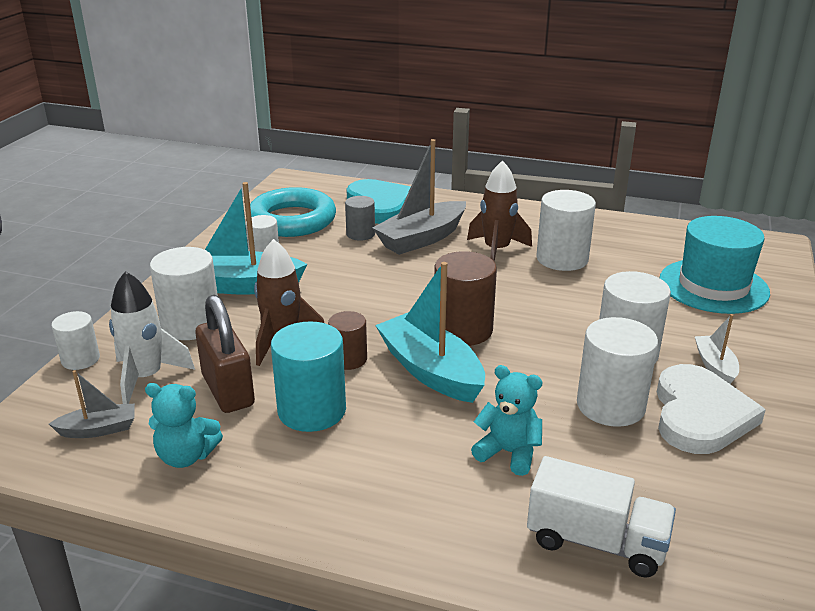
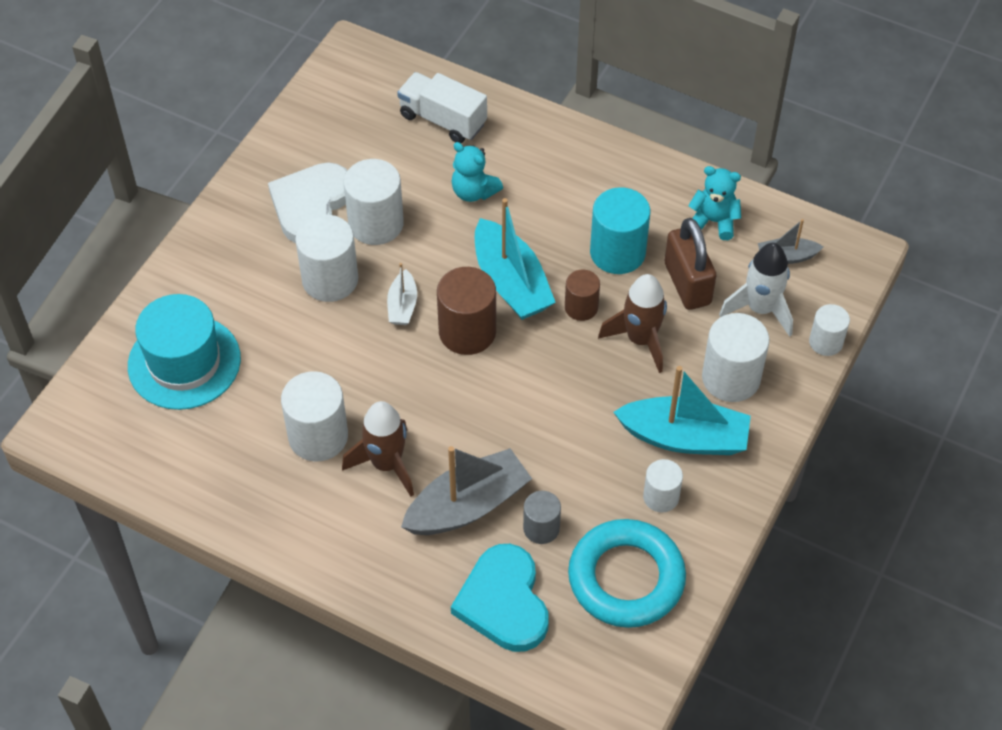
camera: 170 degrees left, 25 degrees up
white boat [694,314,739,384] -> white boat moved to [387,263,417,325]

